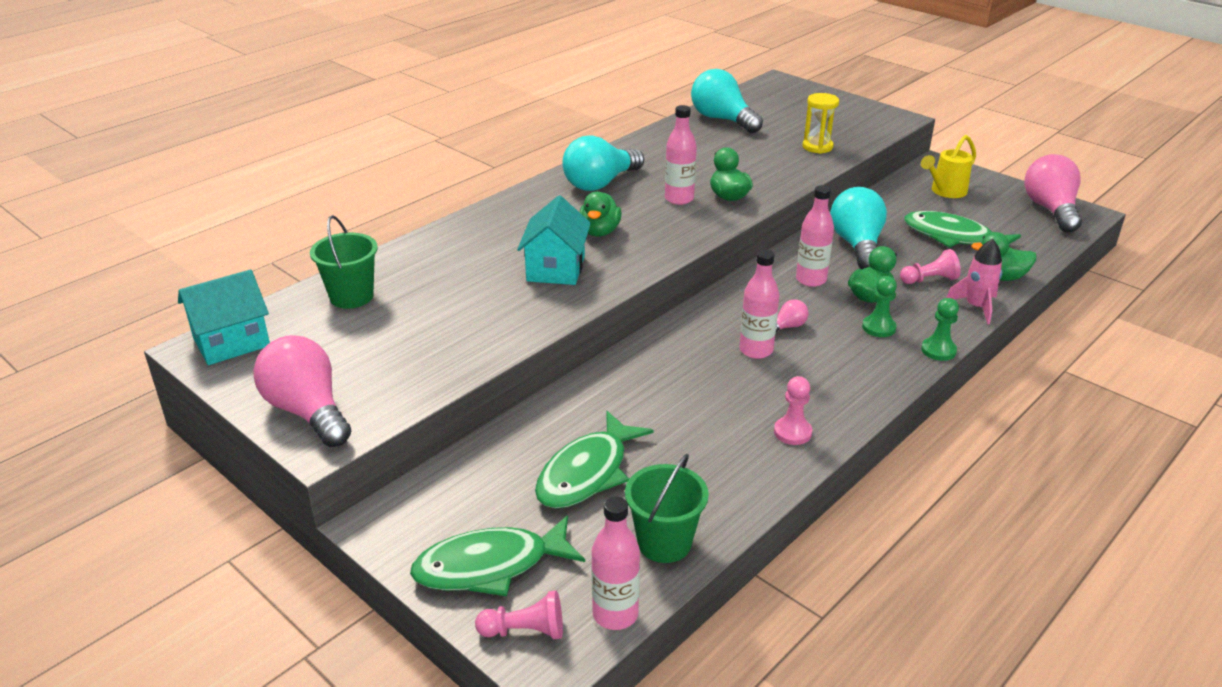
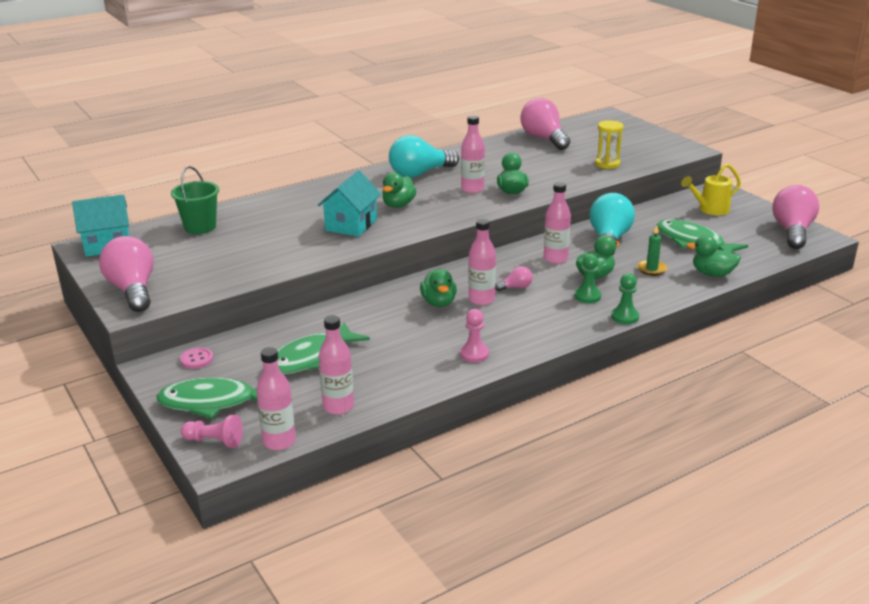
camera: 15 degrees right, 5 degrees down
green bucket [625,454,709,563] -> pink bottle [318,315,354,415]
turquoise light bulb [691,69,763,133] -> pink light bulb [520,98,570,150]
pink pawn [900,249,961,284] -> green candle [637,225,668,276]
pink rocket [946,239,1002,324] -> none
none -> pink button [180,347,213,369]
none -> green duck [420,269,457,307]

